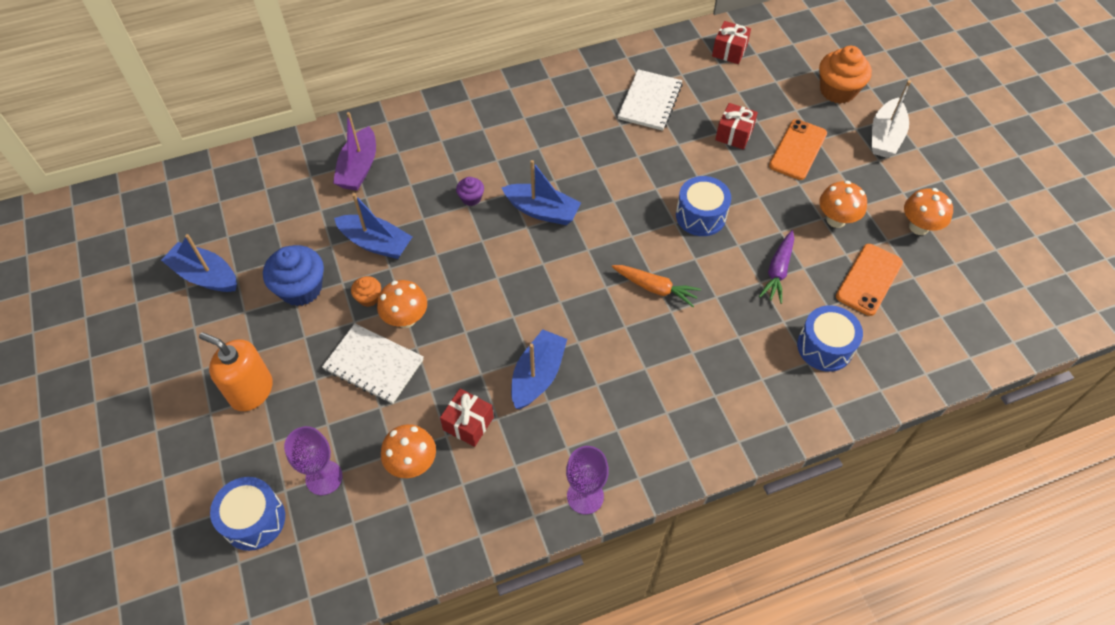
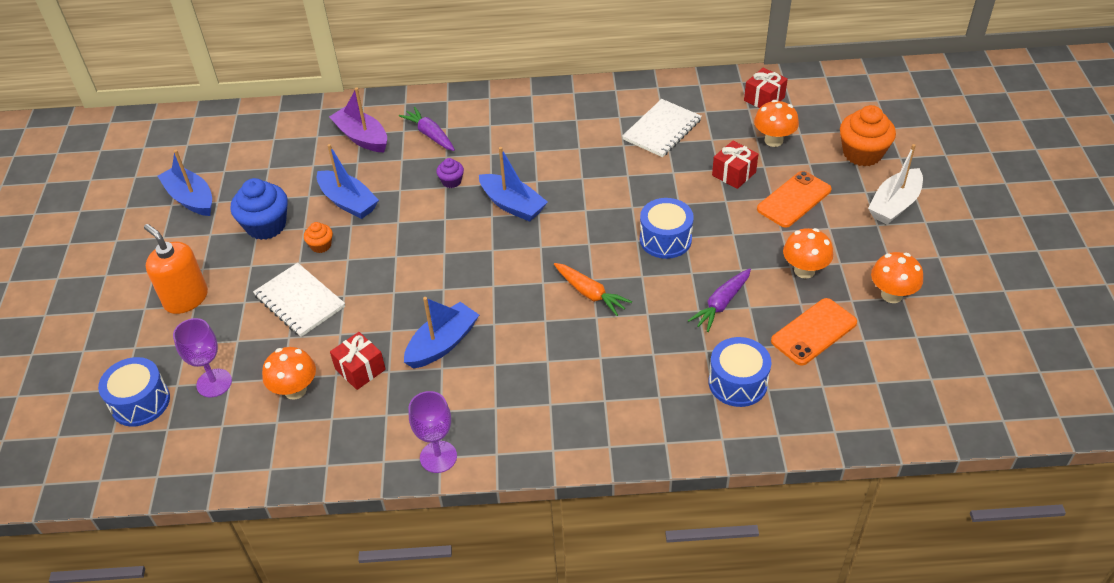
camera: 20 degrees right, 10 degrees down
purple boat [333,112,376,191] -> purple boat turned 105 degrees clockwise [329,88,387,152]
orange mushroom [377,280,427,328] -> orange mushroom moved to [754,100,799,147]
none -> purple carrot [399,107,455,151]

